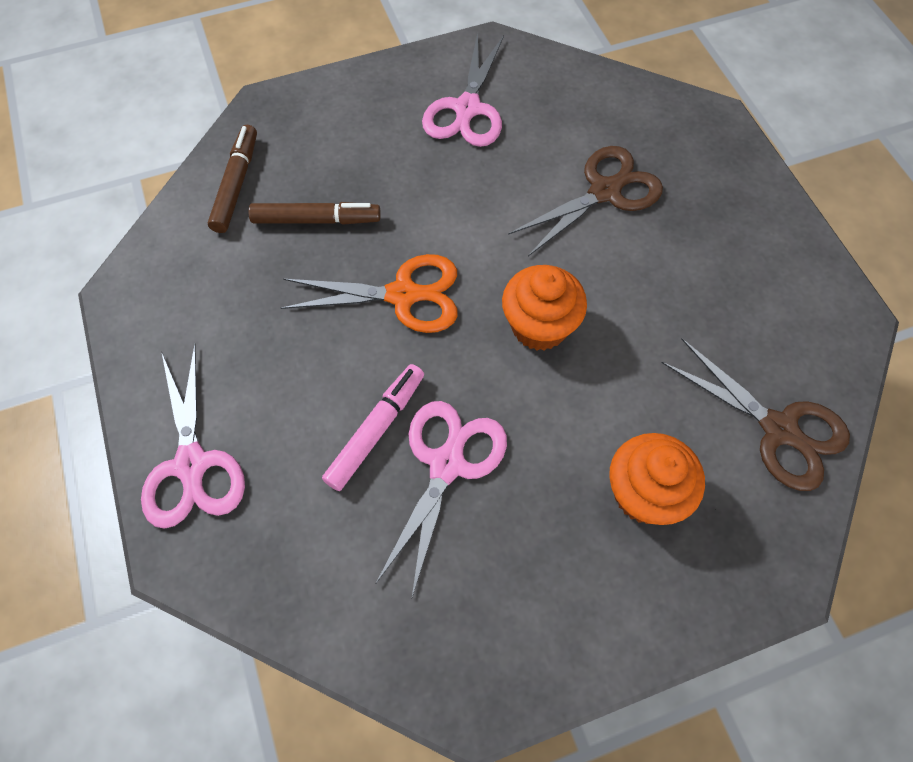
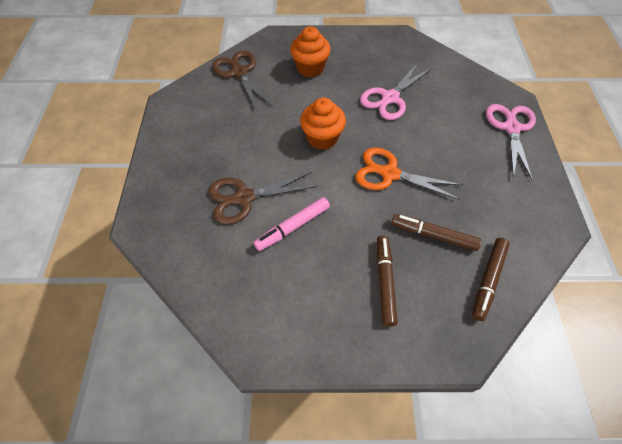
camera: 160 degrees left, 5 degrees down
pink marker [322,364,424,491] -> pink marker moved to [254,197,330,251]
pink scissors [422,33,504,147] -> none
none -> brown marker [377,235,398,327]

